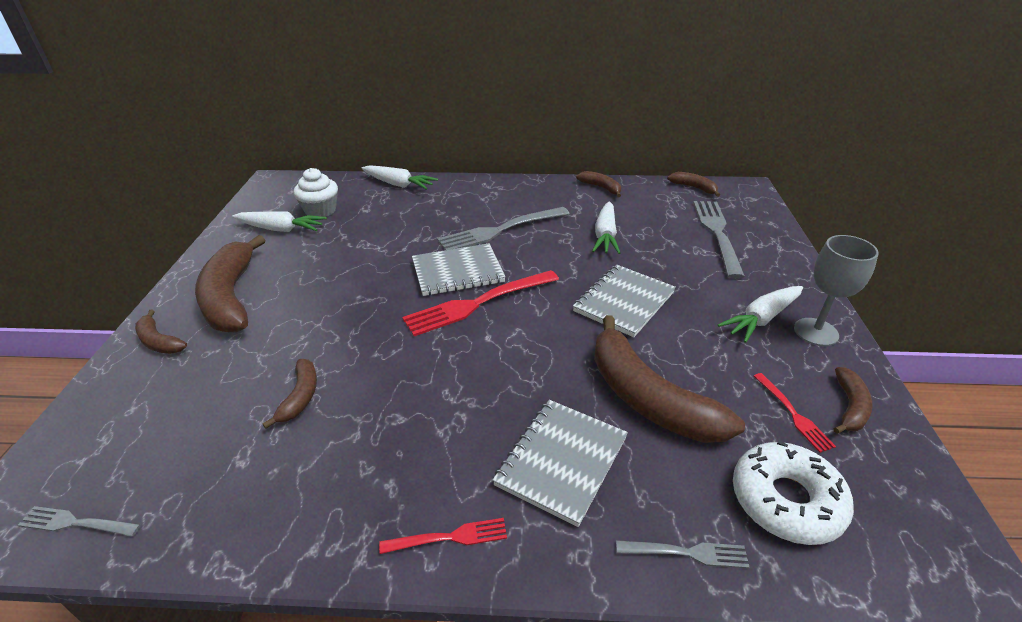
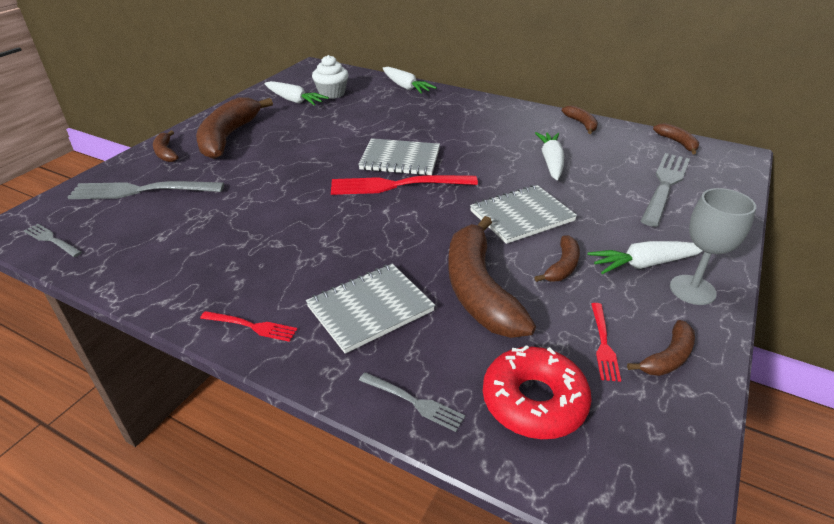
camera: 25 degrees right, 0 degrees up
brown banana [262,359,317,429] -> brown banana moved to [534,235,580,282]
grey fork [437,207,569,250] -> grey fork moved to [68,181,224,199]
white carrot [592,201,620,254] -> white carrot turned 150 degrees clockwise [535,132,564,180]
white donut [733,441,854,545] -> red donut [483,345,592,439]

